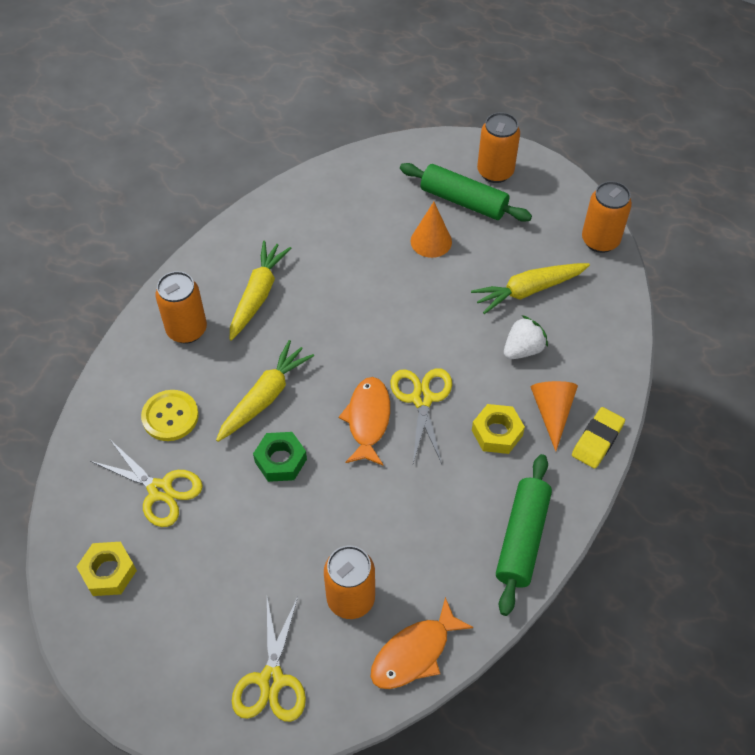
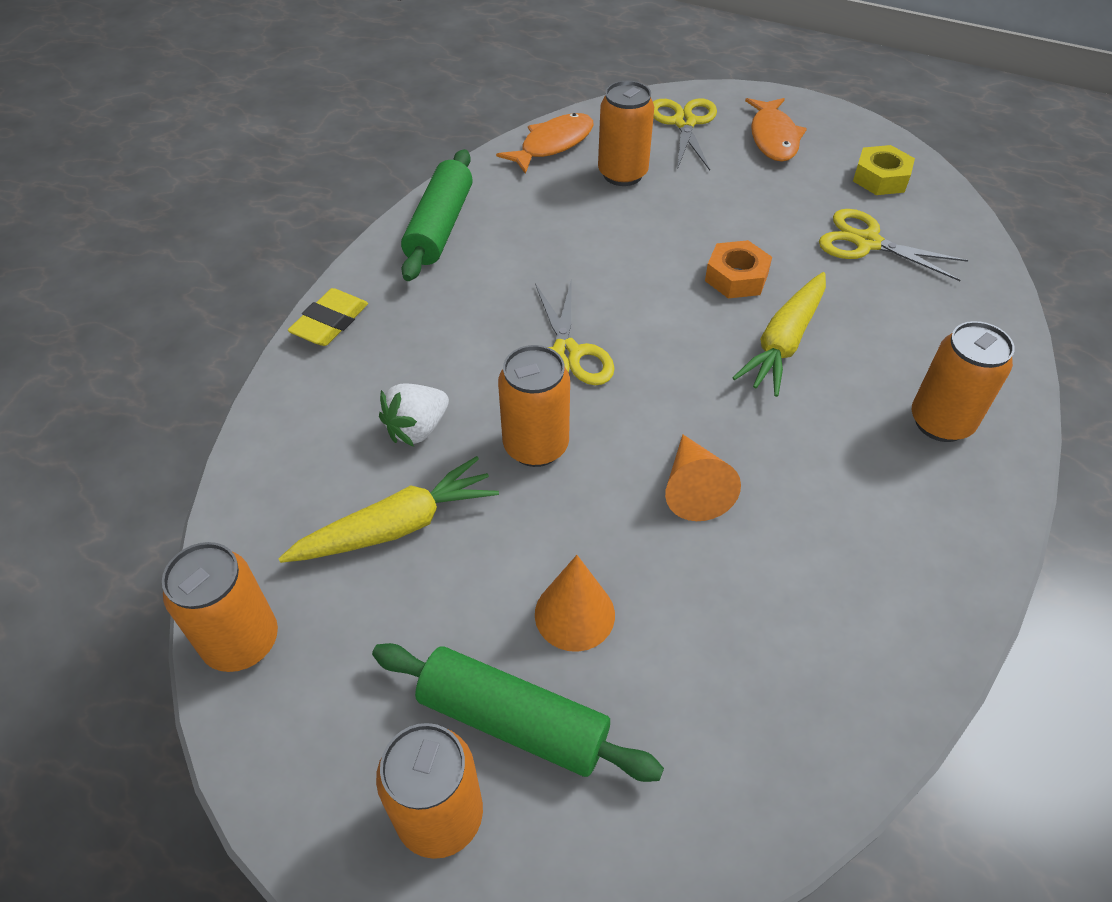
camera: 175 degrees right, 5 degrees down
yellow button [141,390,199,441] -> none
yellow carrot [230,240,291,340] -> none
green nut [253,432,307,482] -> orange nut [705,240,772,298]
orange fish [339,377,390,466] -> orange fish moved to [745,98,807,162]
yellow nut [472,404,525,454] -> none
orange cone [531,381,578,451] -> orange cone moved to [665,435,741,521]
none -> orange can [498,345,570,467]

